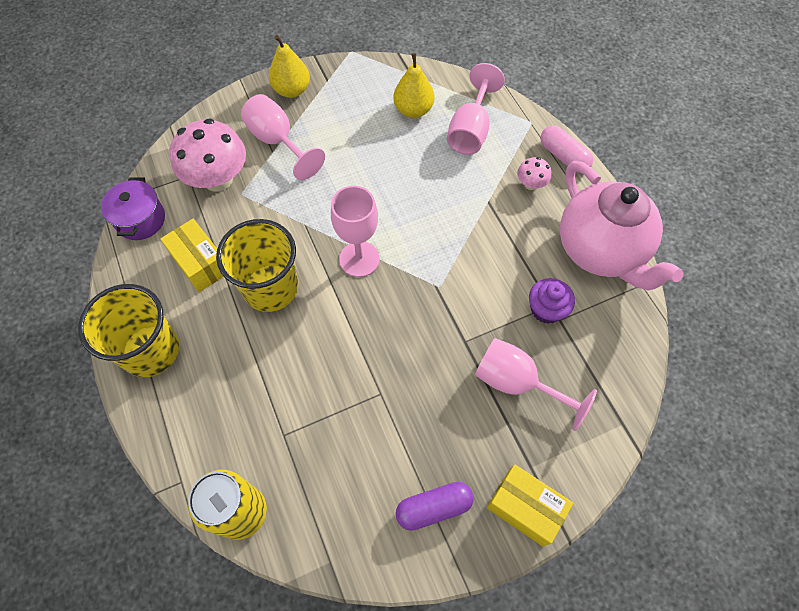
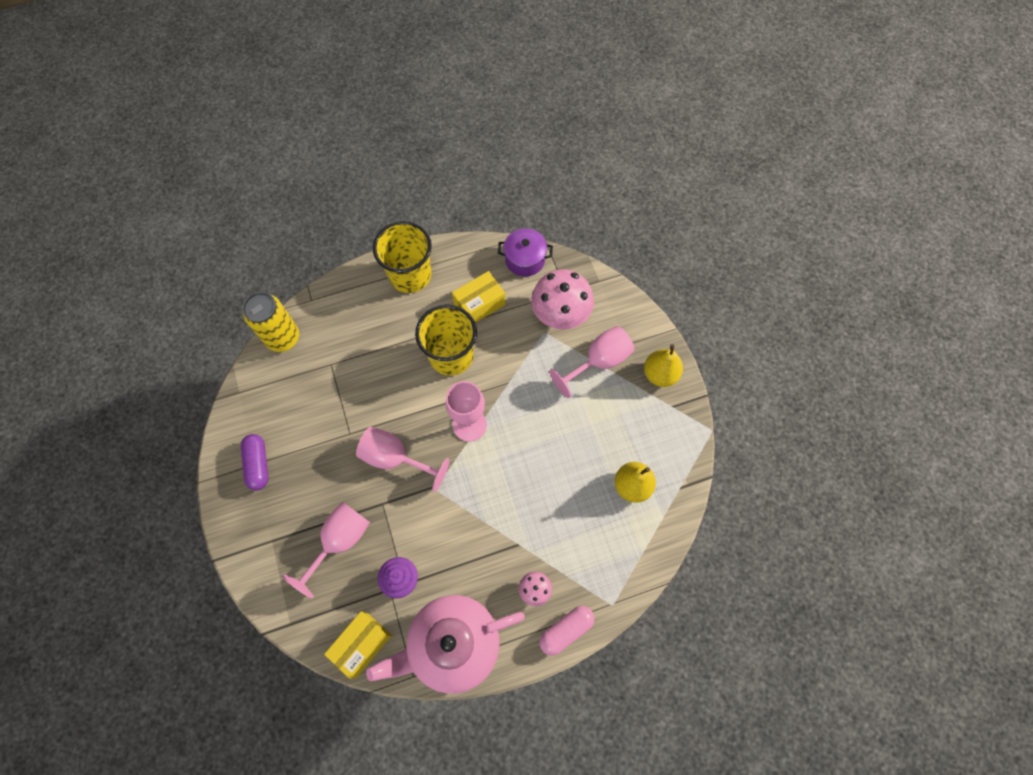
camera: 95 degrees right, 5 degrees up
pink goblet [447,63,505,155] -> pink goblet moved to [356,427,450,492]
yellow box [487,464,573,546] -> yellow box moved to [324,612,392,679]

